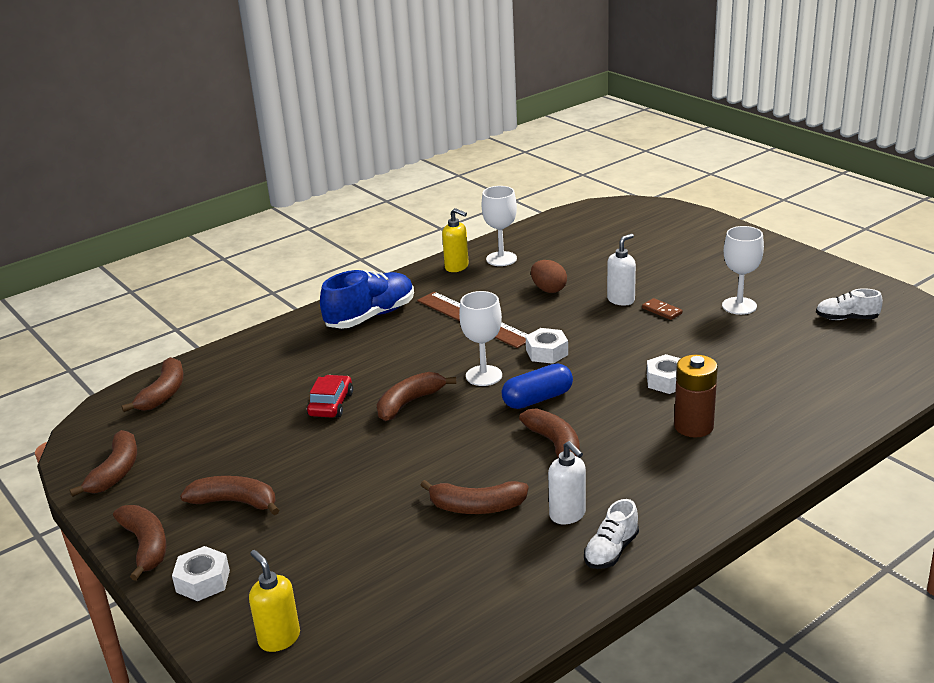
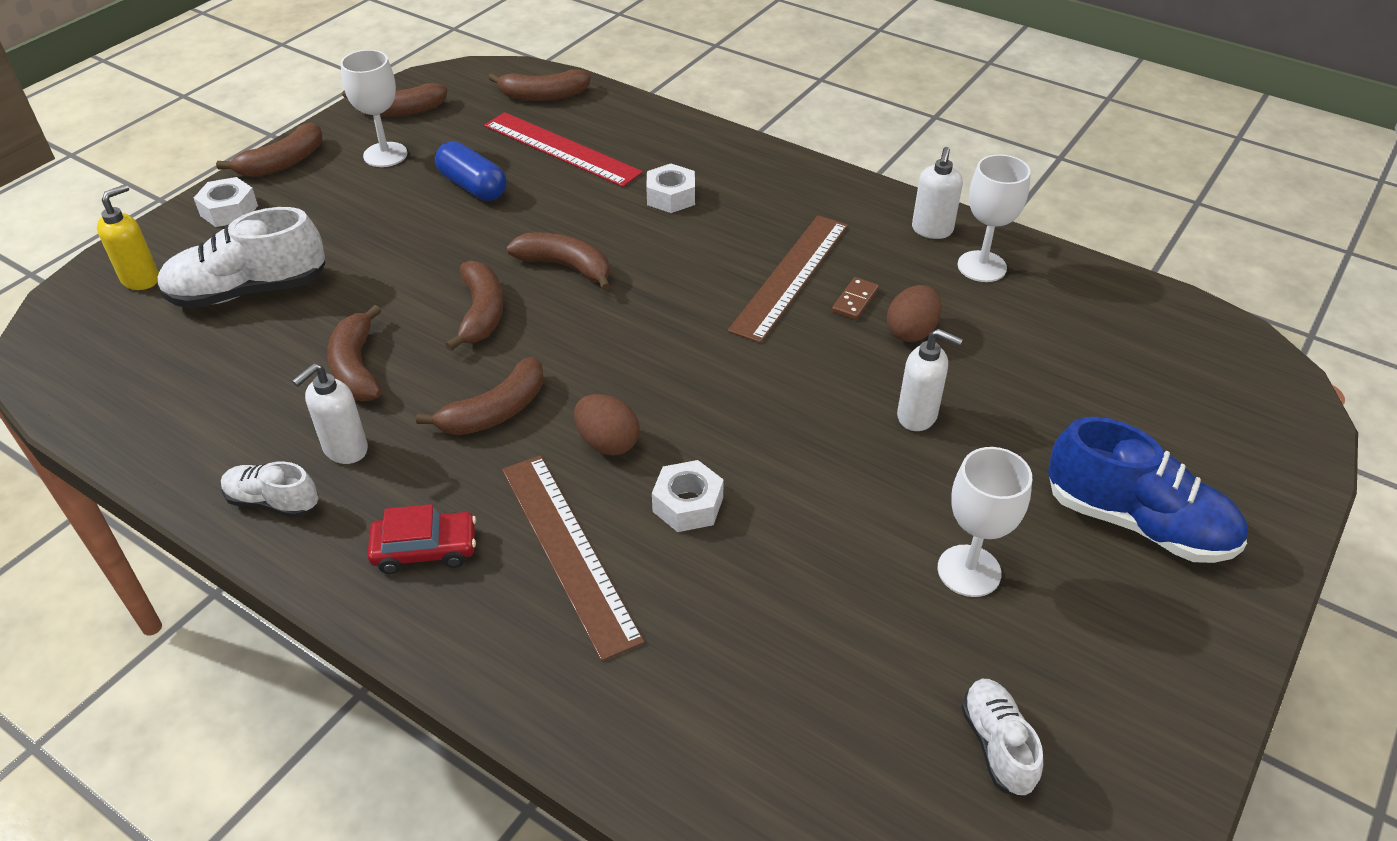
camera: 70 degrees right, 15 degrees up
brown banana [180,476,279,515] -> brown banana moved to [445,260,503,351]
red car [307,375,353,418] -> red car moved to [367,504,476,574]
blue shoe [320,270,414,329] -> blue shoe moved to [1048,417,1247,563]
yellow soap dispenser [442,208,469,272] -> white soap dispenser [912,147,963,239]
white goblet [459,291,502,386] -> white goblet moved to [341,50,407,167]
blue capsule [502,364,573,409] -> blue capsule moved to [435,141,507,201]
white nut [526,328,568,364] -> white nut moved to [646,164,695,213]
brown domino [642,298,683,320] -> brown domino moved to [832,277,879,320]
brown battery [674,355,718,438] -> brown ruler [502,455,644,661]
none -> white shoe [157,207,325,309]
none -> red ruler [484,112,643,187]
none -> brown egg [574,394,640,455]

